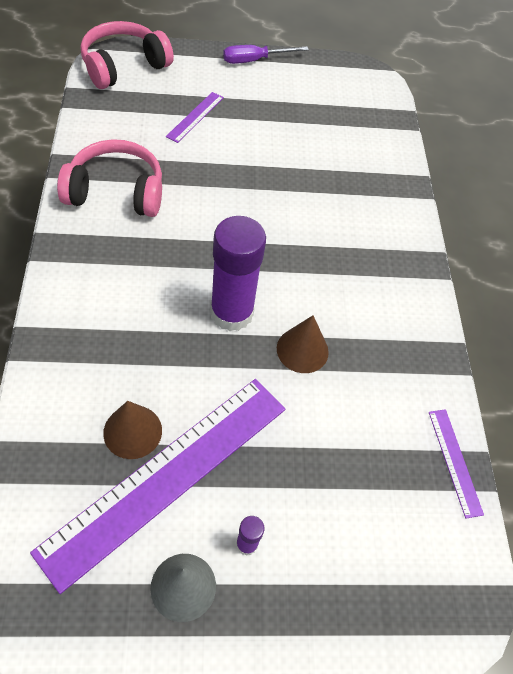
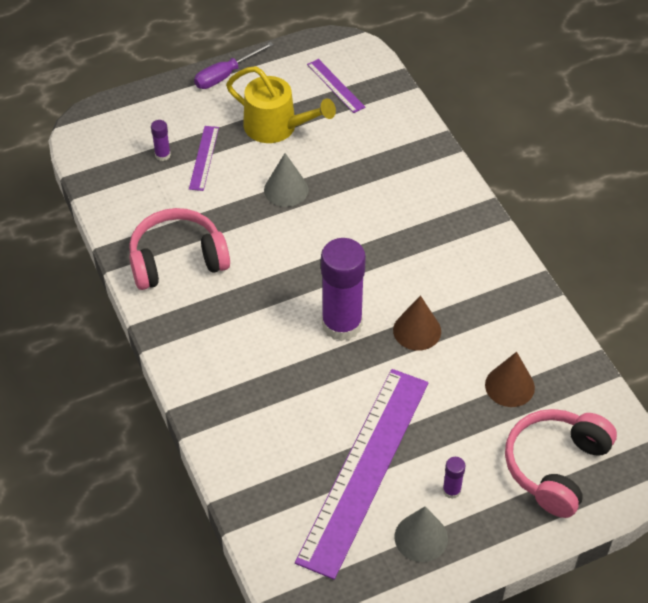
camera: 15 degrees left, 5 degrees down
pink headphones [81,21,174,89] -> pink headphones moved to [505,409,617,518]
brown cone [103,401,162,459] -> brown cone moved to [485,352,535,407]
purple ruler [429,409,484,518] -> purple ruler moved to [307,59,365,113]
none -> purple glue stick [151,120,171,161]
none -> yellow watering can [226,66,336,143]
none -> grey cone [264,153,309,207]

